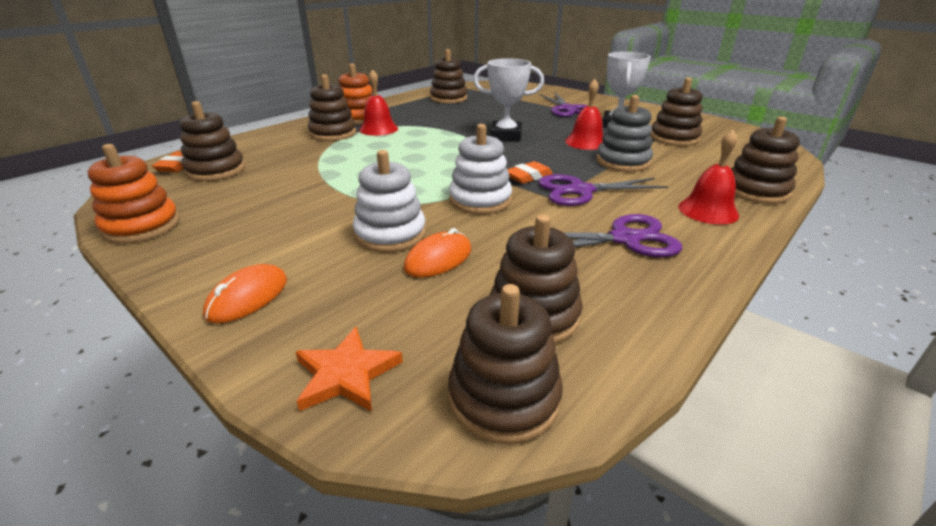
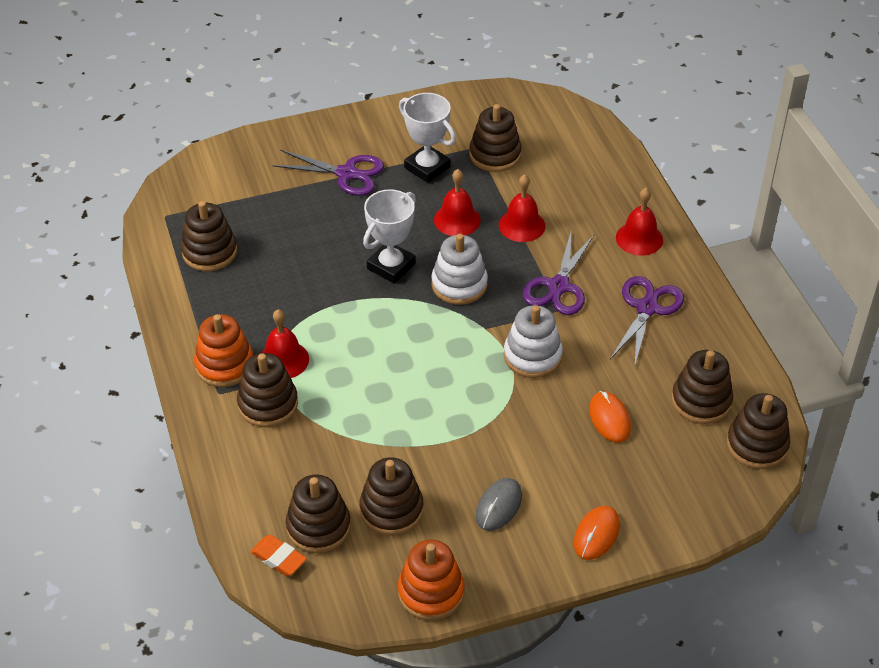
camera: 60 degrees left, 15 degrees up
orange mouse [203,264,287,323] -> orange mouse turned 60 degrees clockwise [574,506,620,560]
orange star [296,327,403,412] -> none
white stacking toy [353,150,426,252] -> white stacking toy moved to [431,234,488,305]
orange eraser [507,161,553,184] -> none
grey stacking toy [596,95,653,172] -> red bell [499,174,545,242]
brown stacking toy [731,117,800,204] -> brown stacking toy moved to [360,457,423,535]
none -> grey mouse [476,478,522,531]

